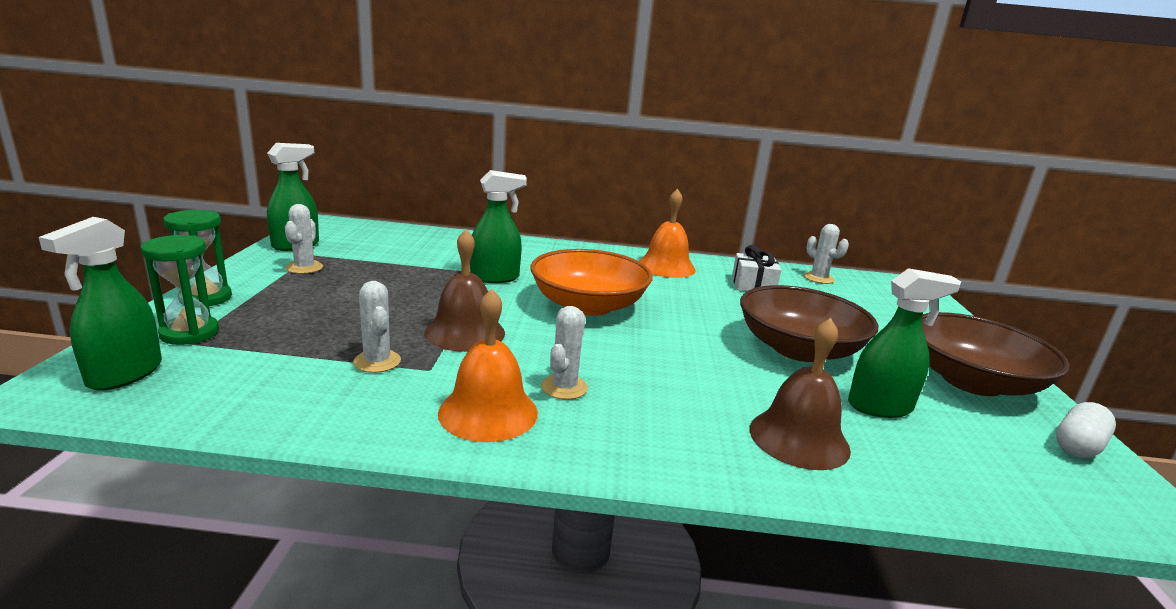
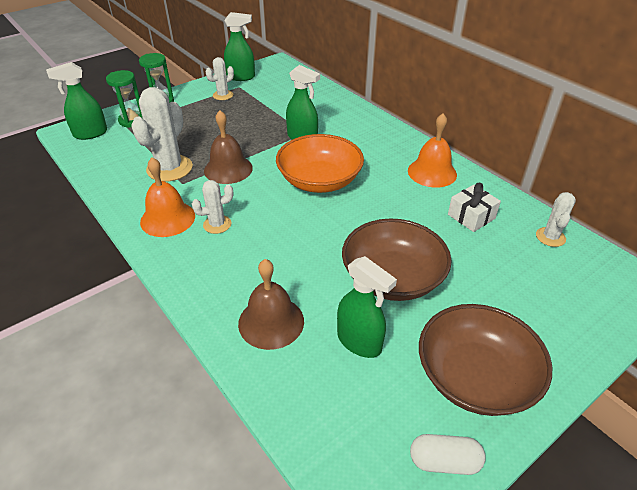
camera: 50 degrees right, 20 degrees up
white cactus [353,281,401,373] -> white cactus [131,87,193,182], size x1.83

